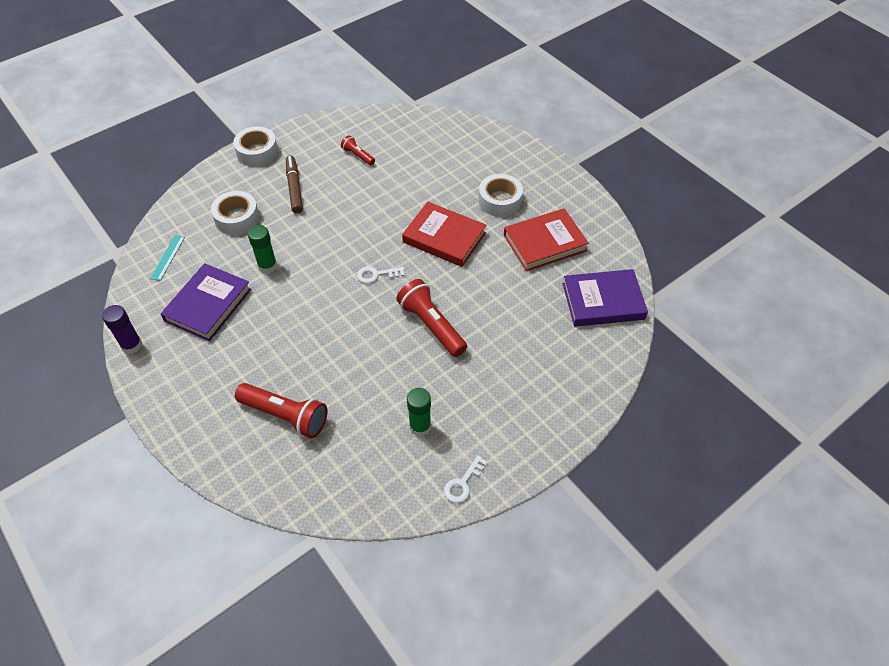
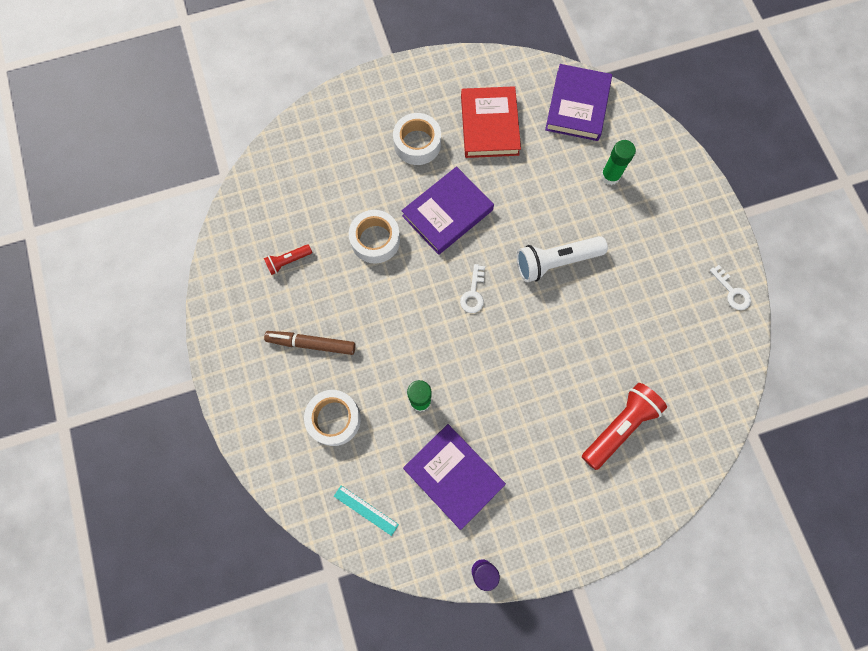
camera: 70 degrees left, 20 degrees up
white tape [233,126,278,167] -> white tape moved to [349,210,400,264]
red flashlight [396,279,467,357] -> white flashlight [517,236,608,282]
red book [402,202,486,267] -> purple book [401,166,494,255]
green glue stick [407,388,431,436] -> green glue stick moved to [601,140,636,185]

